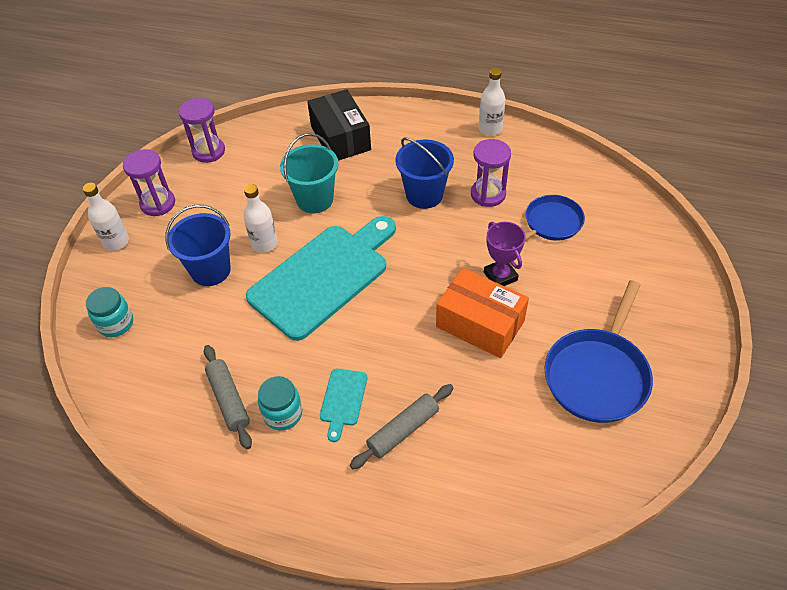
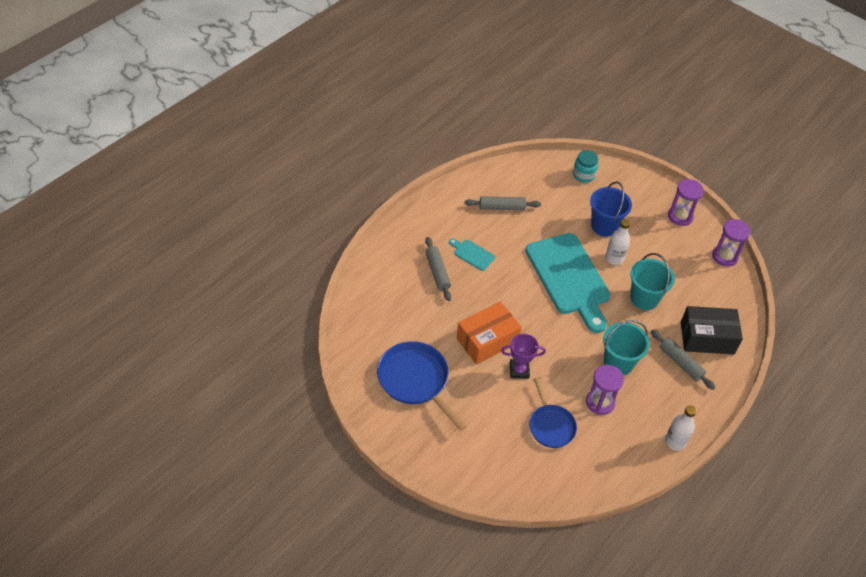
camera: 110 degrees right, 0 degrees up
white bottle [83,183,129,251] -> none
turquoise jar [258,376,302,430] -> none
blue bucket [395,138,454,209] -> turquoise bucket [603,320,650,375]
none -> grey rolling pin [651,330,716,390]

